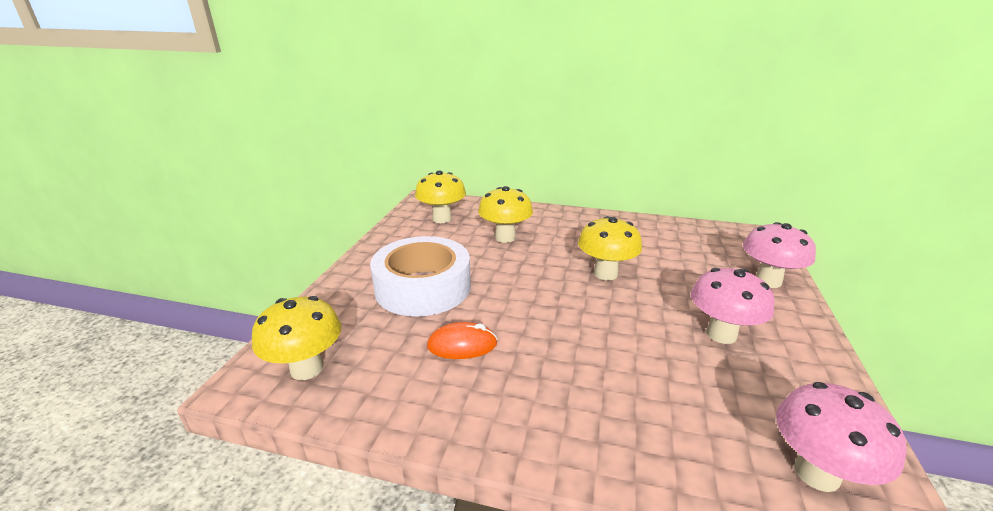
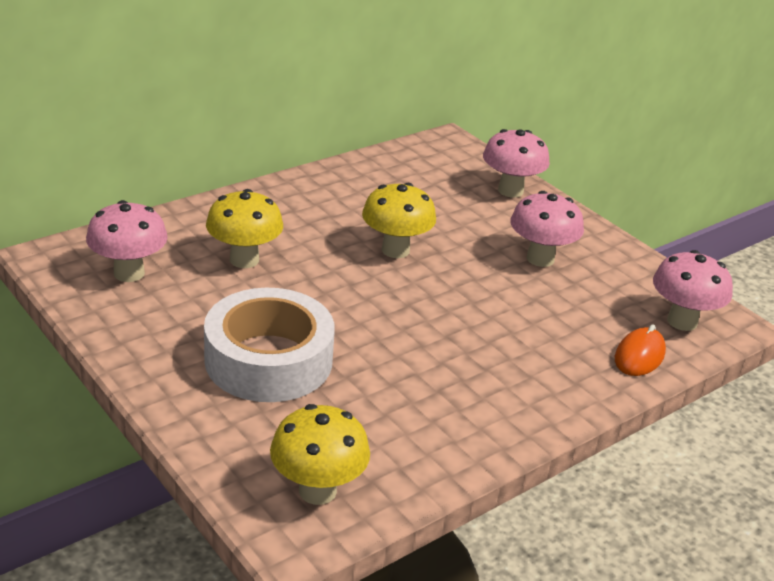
camera: 55 degrees left, 5 degrees up
yellow mushroom [415,170,466,223] -> pink mushroom [86,200,168,282]
orange mouse [427,322,497,359] -> orange mouse moved to [615,324,666,376]

